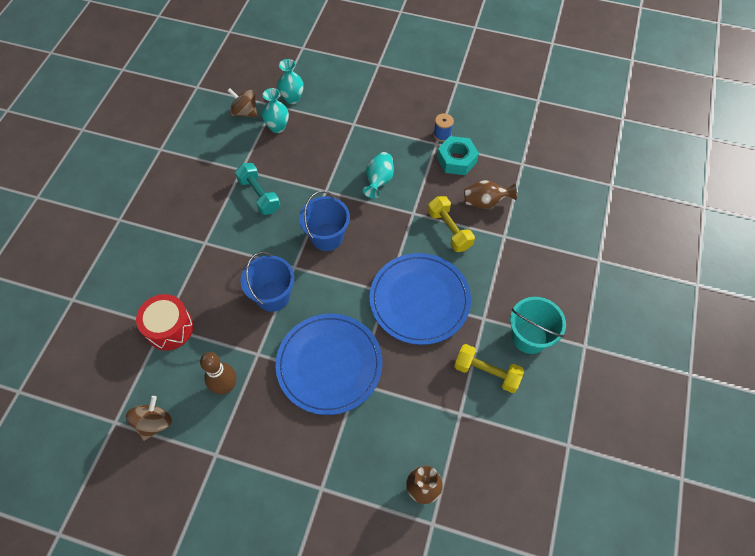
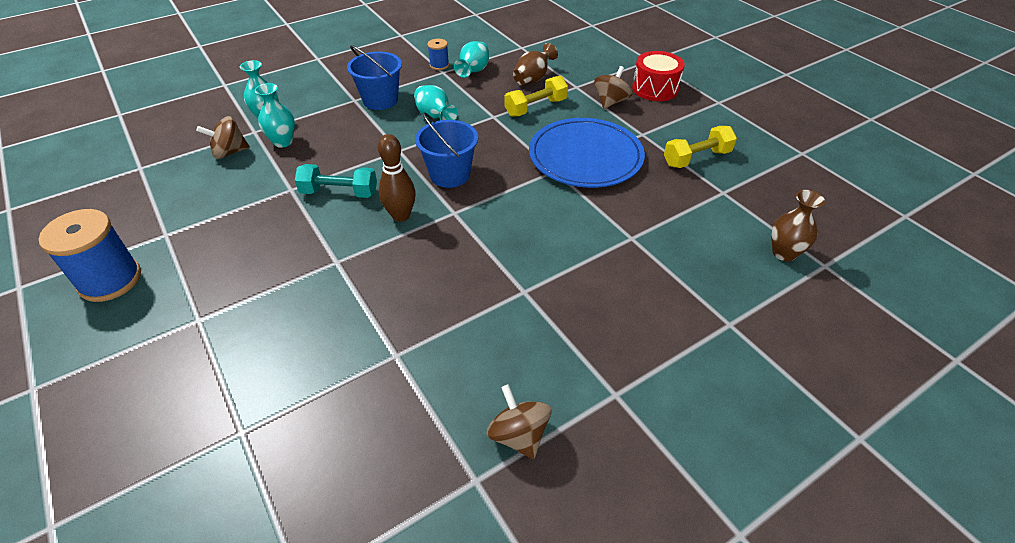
camera: 50 degrees left, 15 degrees down
red drum [136,294,194,350] -> red drum moved to [632,51,685,101]
brown bowling pin [200,352,236,394] -> brown bowling pin moved to [378,134,416,222]
blue bucket [241,252,294,312] -> blue bucket moved to [347,45,402,110]
blue plate [276,314,383,415] -> none
yellow dumbbell [428,196,475,252] -> yellow dumbbell turned 45 degrees counterclockwise [504,76,568,117]
turquoise nut [437,136,479,175] -> turquoise vase [454,41,489,78]
turquoise bucket [510,297,566,354] -> none
none -> blue spool [39,209,141,302]
none -> brown spinning top [594,66,632,109]

